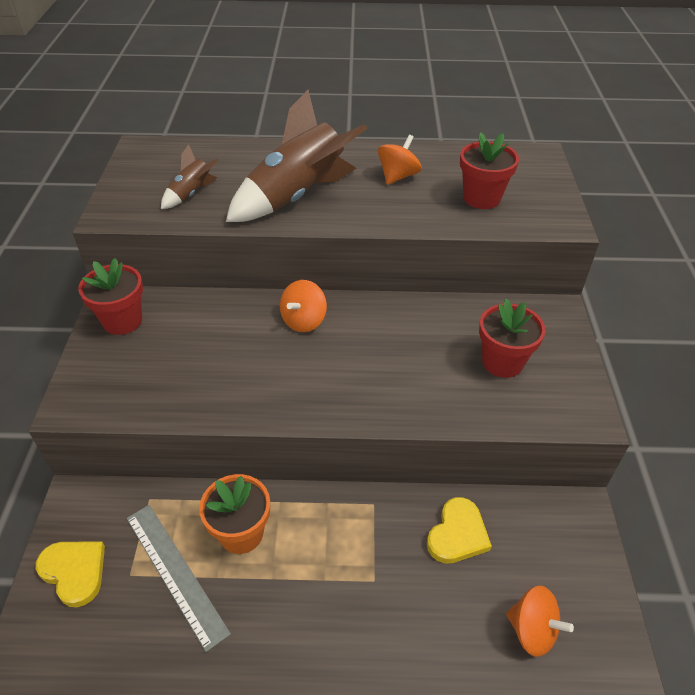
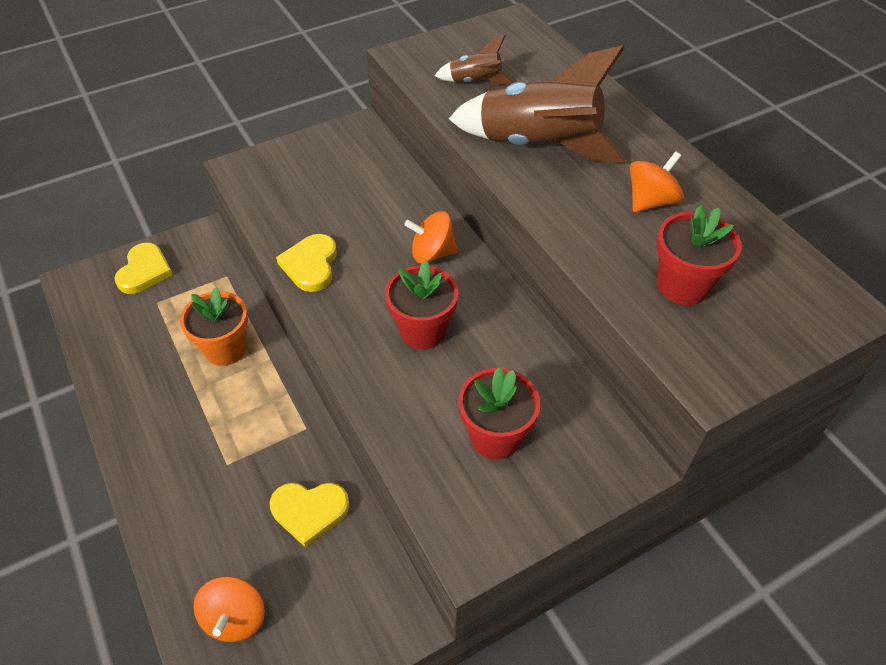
camera: 60 degrees right, 5 degrees up
red flower pot [78,258,143,335] -> red flower pot moved to [385,260,459,349]
grey ruler [126,505,231,652] -> none
orange spinning top [378,135,422,185] -> orange spinning top turned 45 degrees counterclockwise [630,151,684,212]
none -> yellow heart [276,234,337,292]

